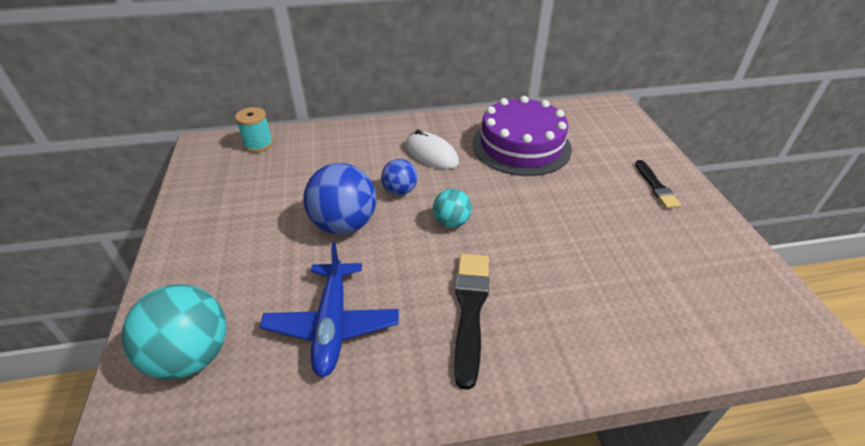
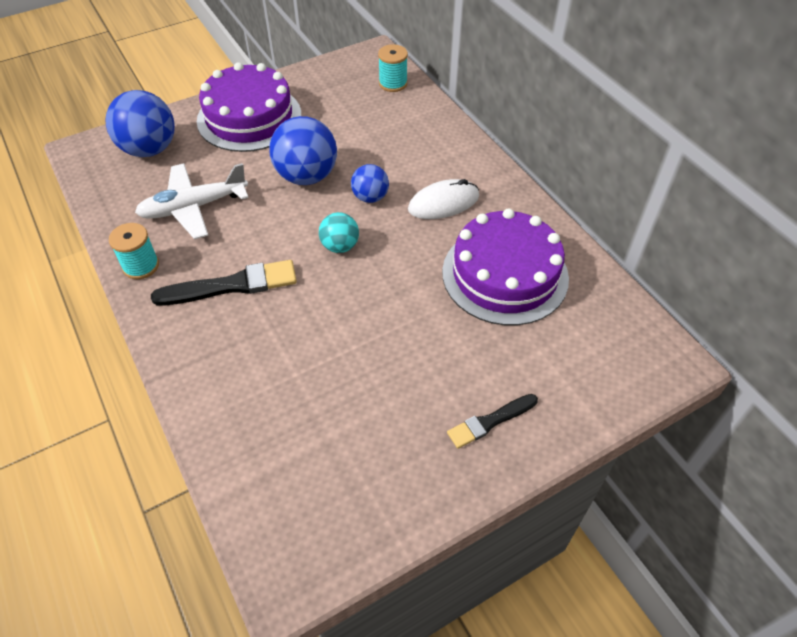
camera: 70 degrees right, 10 degrees up
turquoise ball [122,284,227,380] -> blue ball [105,90,175,157]
blue plane [260,242,399,377] -> white plane [135,163,249,239]
white mouse [405,130,459,169] -> white mouse turned 45 degrees clockwise [408,179,479,219]
none -> turquoise spool [109,223,159,279]
none -> purple cake [197,62,301,152]

